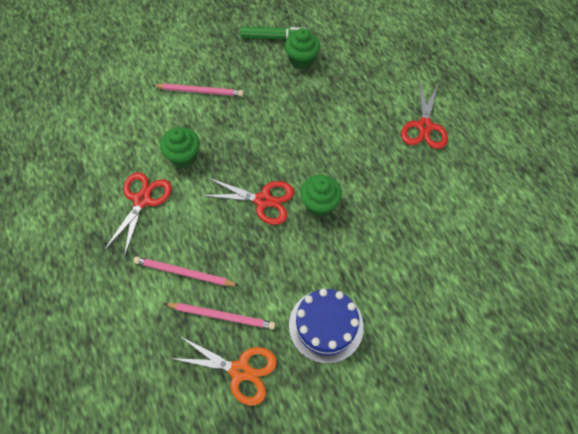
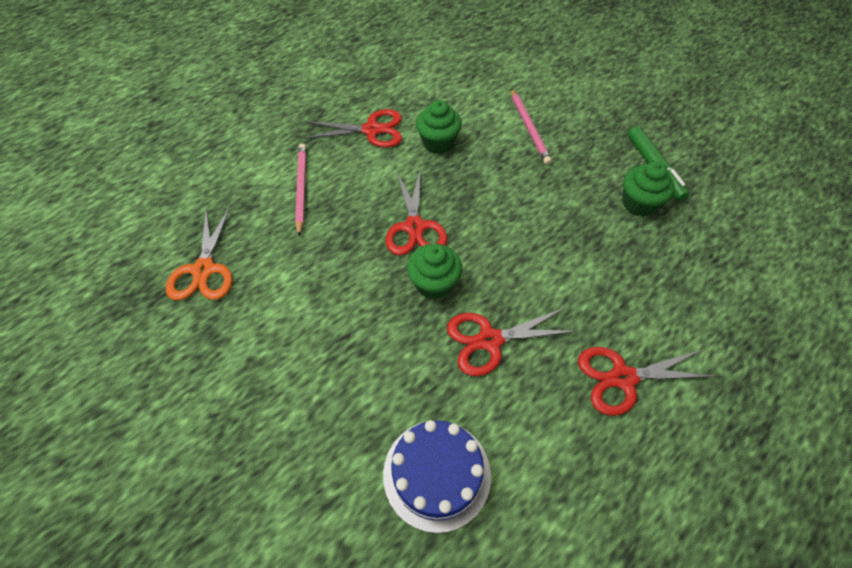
camera: 70 degrees right, 5 degrees down
pink pencil [165,303,276,329] -> none
blue cake [289,288,364,364] -> blue cake moved to [383,420,491,533]
none -> red scissors [447,308,578,376]

